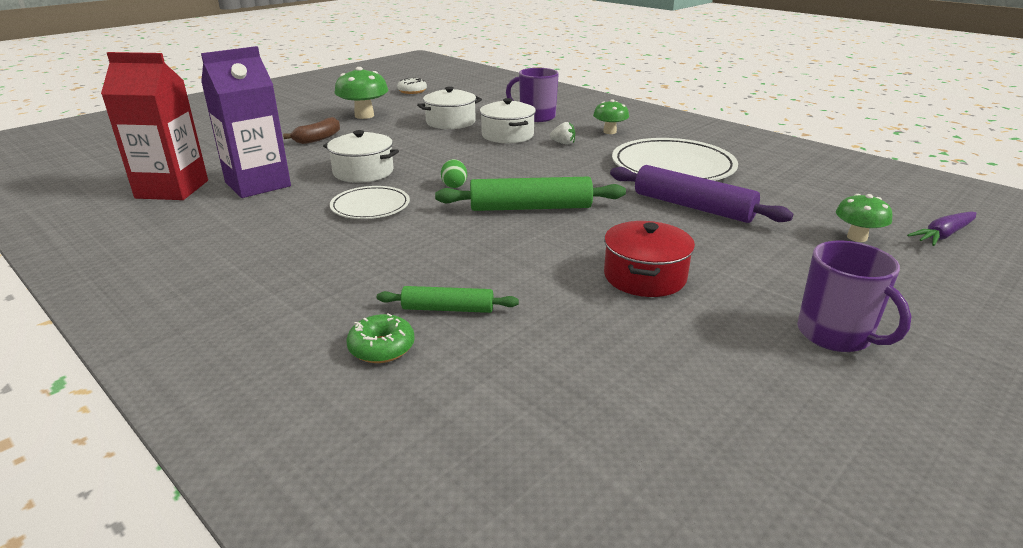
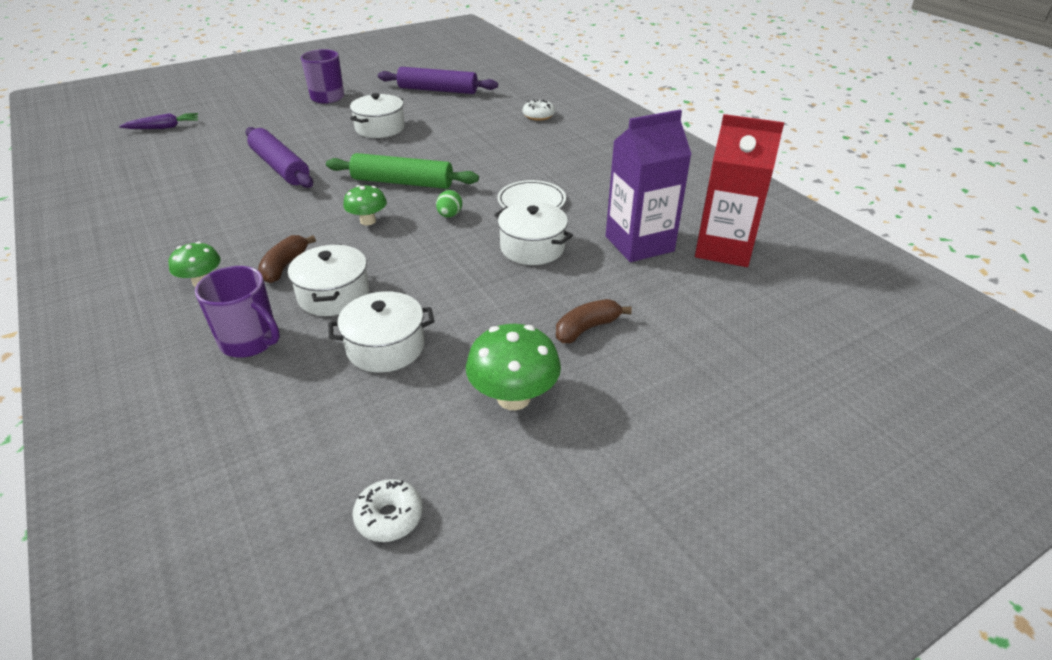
camera: 165 degrees left, 10 degrees up
green donut [347,313,415,363] -> white donut [523,99,555,121]
green rolling pin [377,286,519,313] -> none
white strawberry [550,122,575,145] -> brown banana [258,235,316,283]
red pot [604,221,695,297] -> white pot [350,93,405,138]
white plate [612,138,738,181] -> none
green mushroom [836,194,892,242] -> green mushroom moved to [343,185,387,225]
none -> purple rolling pin [378,67,498,94]

